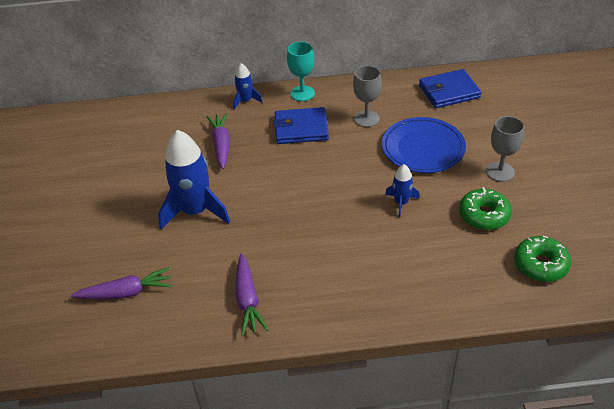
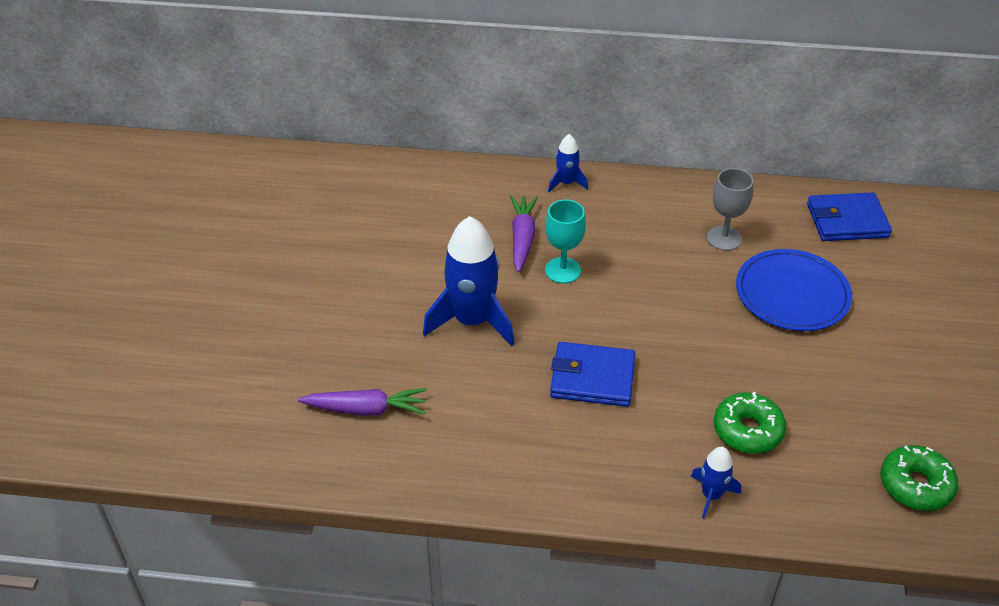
camera: 10 degrees right, 0 degrees up
purple carrot [235,254,269,336] -> none
blue wallet [273,107,329,144] -> blue wallet moved to [550,342,635,407]
turquoise goblet [287,42,315,101] -> turquoise goblet moved to [545,199,586,283]
blue rocket [385,164,420,218] -> blue rocket moved to [691,447,741,519]
green donut [459,187,512,230] -> green donut moved to [714,392,786,454]
grey goblet [486,116,524,182] -> none

